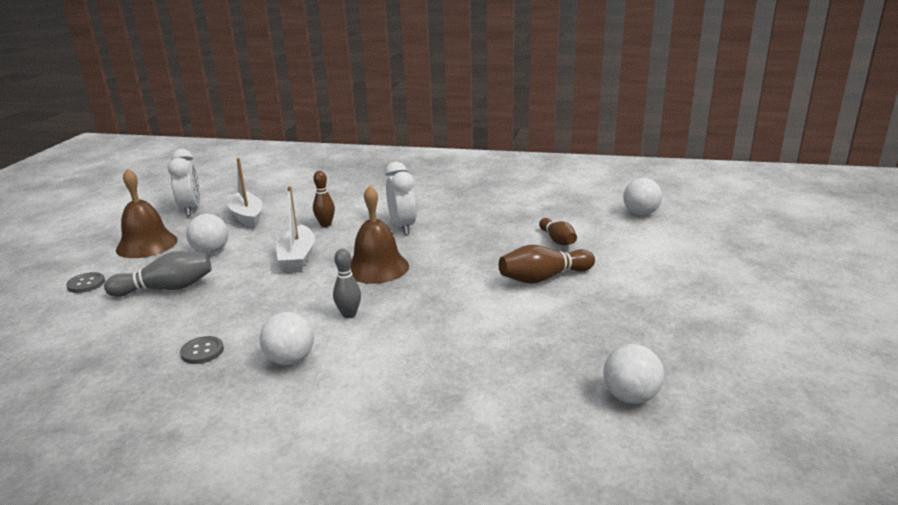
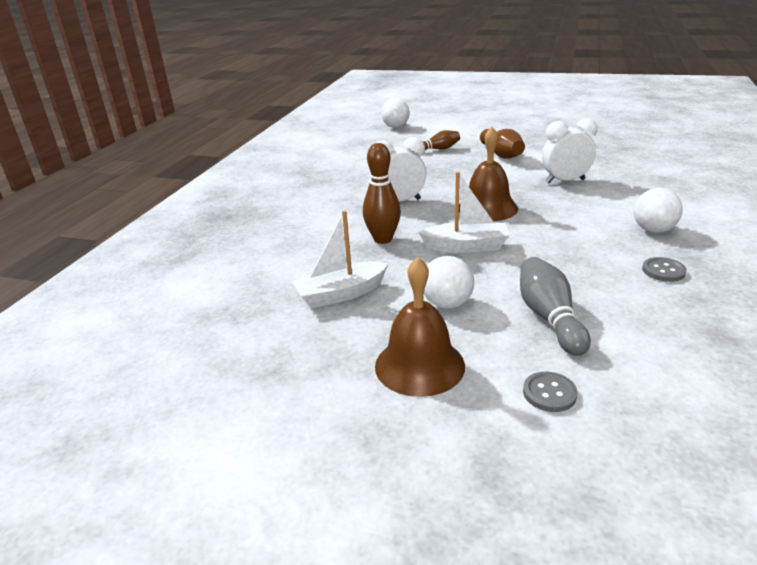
camera: 85 degrees left, 5 degrees up
white clock [168,149,200,216] -> white clock moved to [542,118,598,183]
brown bowling pin [313,171,335,227] -> brown bowling pin [363,143,401,244], size x1.50
grey bowling pin [333,249,361,318] -> none
white ball [603,344,664,404] -> none

